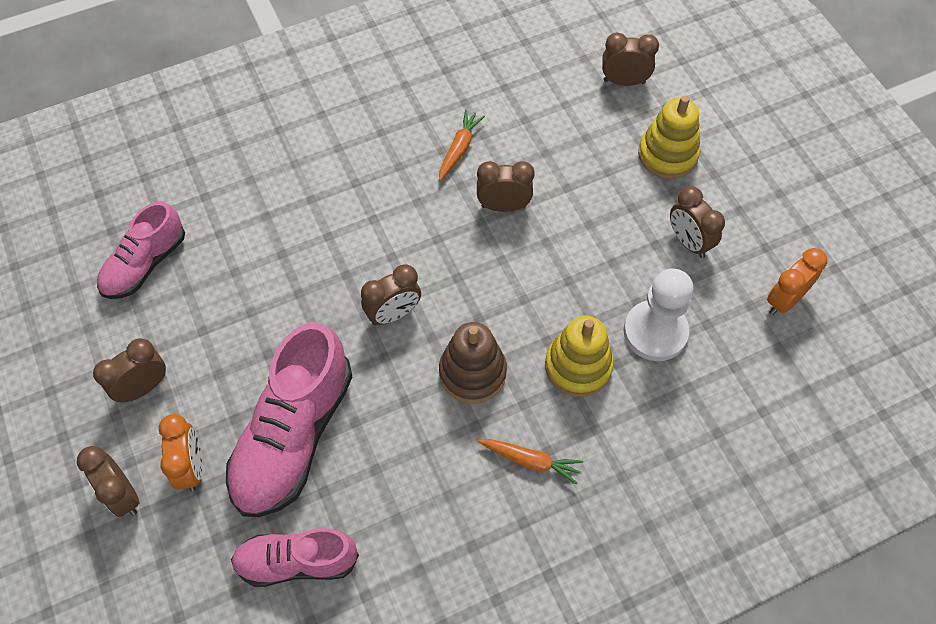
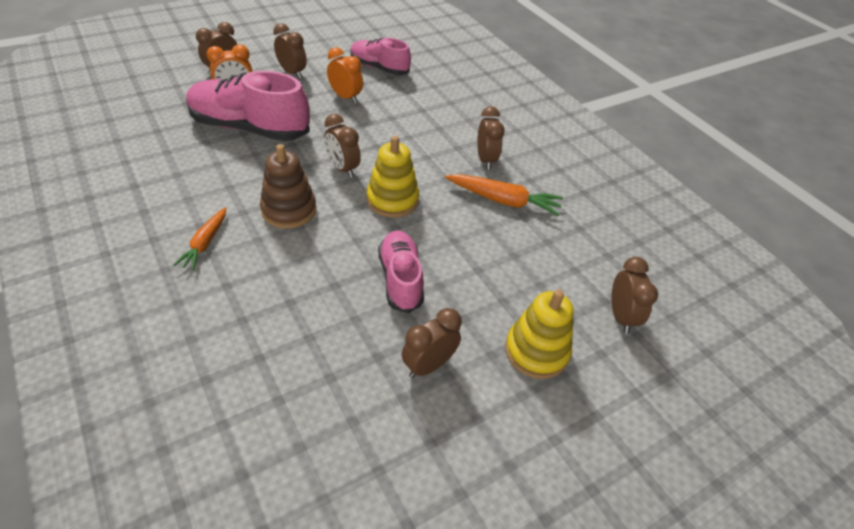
camera: 80 degrees right, 15 degrees down
pink shoe [231,528,359,587] -> pink shoe moved to [378,230,424,313]
orange carrot [439,110,485,181] -> orange carrot [445,174,563,216], size x1.54
brown clock [477,161,535,212] -> brown clock moved to [477,106,505,170]
yellow stacking toy [545,315,614,397] -> yellow stacking toy moved to [367,136,419,217]
white pawn [624,268,694,361] -> none
orange clock [767,248,827,315] -> orange clock moved to [327,47,363,103]

